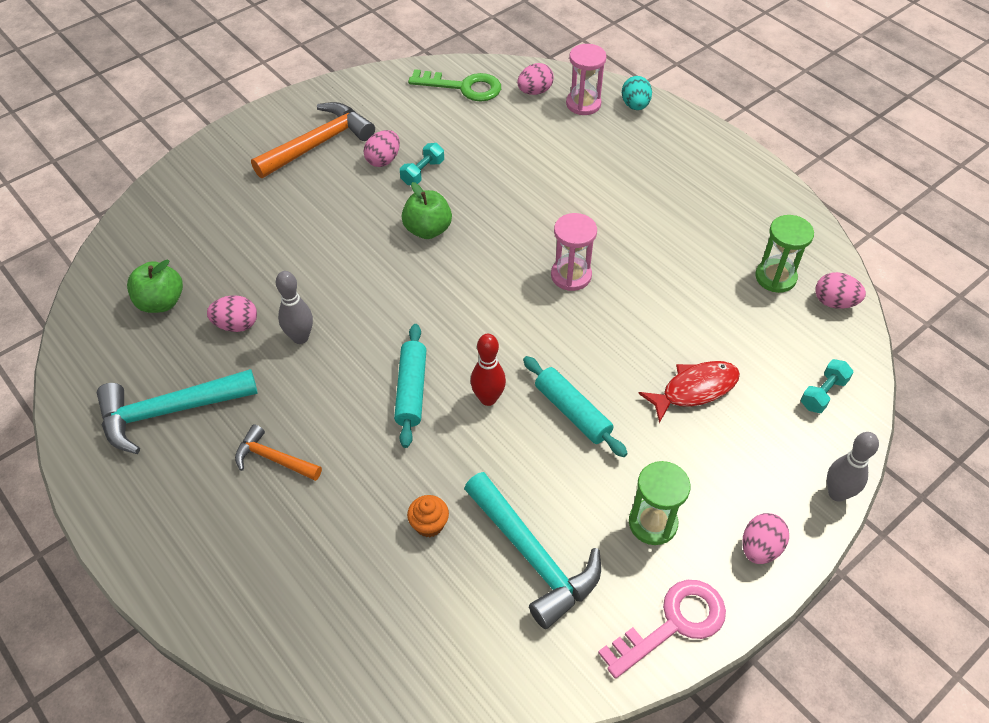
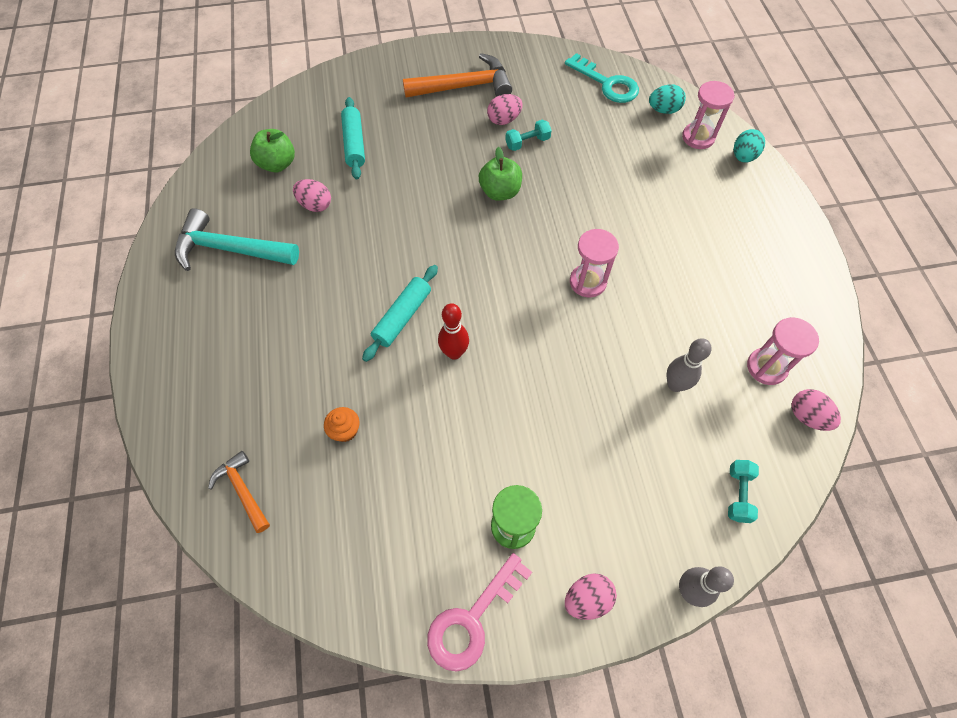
camera: 30 degrees right, 10 degrees up
orange hammer [235,424,322,481] -> orange hammer moved to [208,451,270,533]
grey bowling pin [276,271,313,344] -> grey bowling pin moved to [666,338,712,392]
green key [408,69,501,101] -> turquoise key [565,53,639,103]
turquoise hammer [464,472,601,629] -> none
pink egg [517,63,554,95] -> turquoise egg [649,85,686,114]
turquoise rolling pin [523,356,628,457] -> turquoise rolling pin moved to [341,97,365,179]
pink key [598,580,726,679] -> pink key turned 135 degrees clockwise [427,553,532,672]
red fish [638,361,740,423] -> none
green hourglass [755,215,814,293] -> pink hourglass [747,317,819,385]
turquoise dumbbell [801,359,854,413] -> turquoise dumbbell turned 60 degrees counterclockwise [728,460,759,523]

